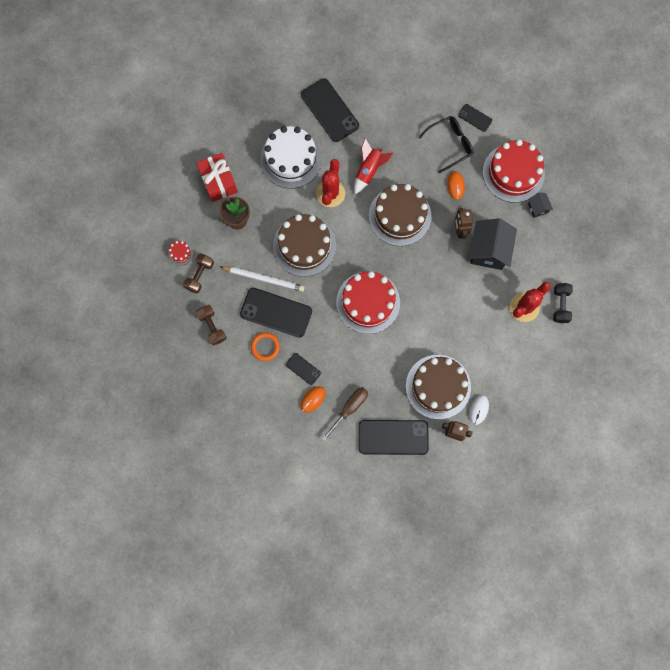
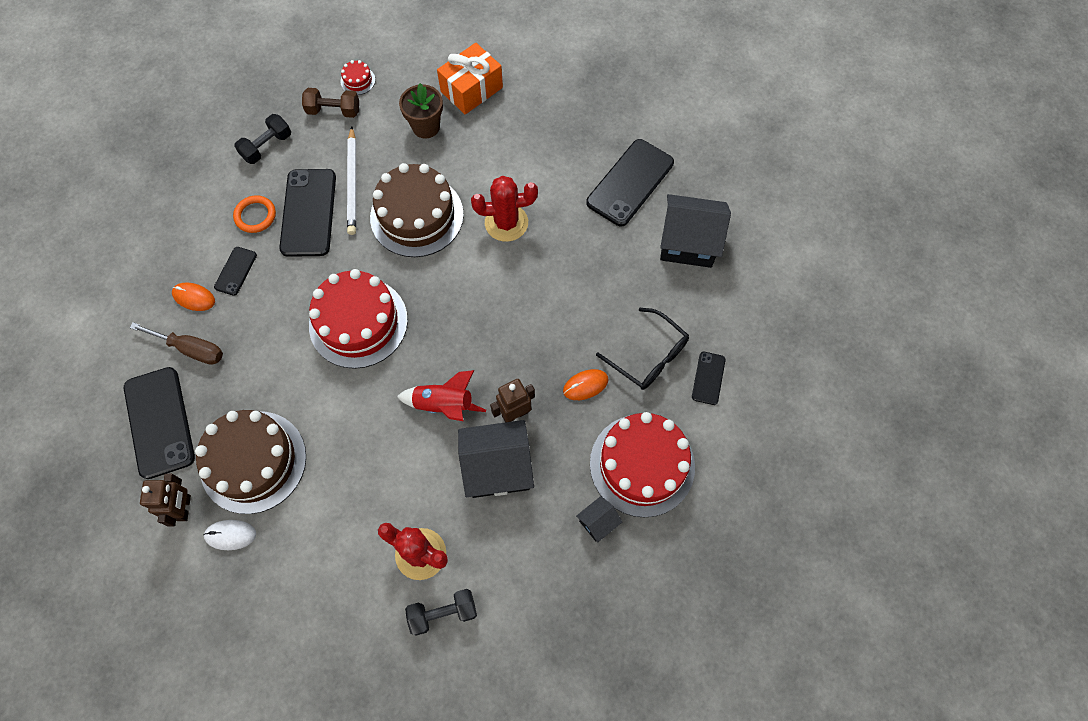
camera: 70 degrees right, 10 degrees down
brown dumbbell [196,305,227,346] -> black dumbbell [234,114,291,164]
red gift [197,153,238,202] -> orange gift [437,43,503,115]
white cake [260,126,322,189] -> none
red rocket [354,138,393,194] -> red rocket moved to [397,370,486,421]
brown cake [369,184,432,246] -> none
none -> black house [660,194,731,268]

